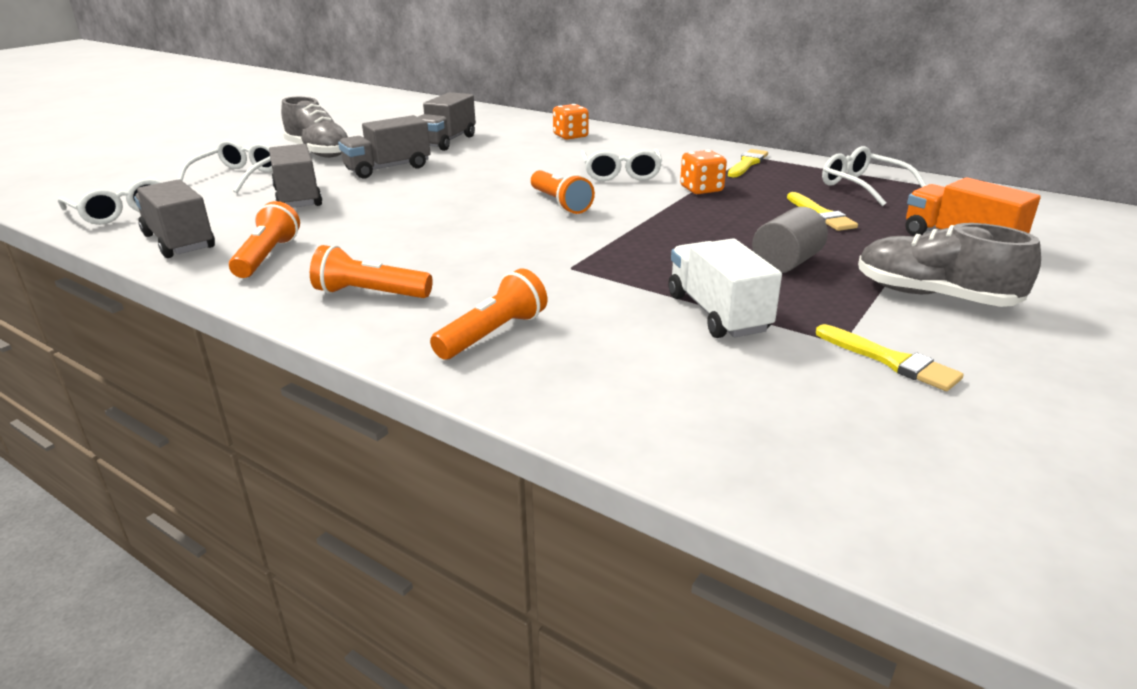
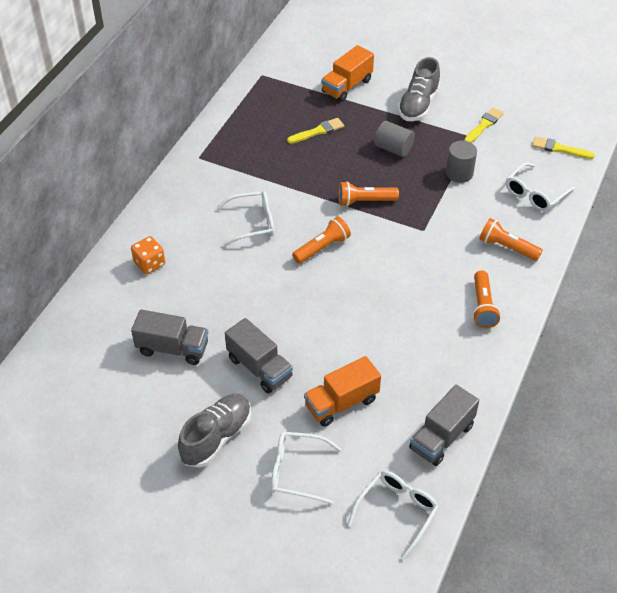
camera: 100 degrees left, 20 degrees up
orange flashlight [229,201,300,278] -> orange flashlight moved to [338,181,399,207]
grey truck [269,144,322,208] -> orange truck [304,356,381,426]
white truck [668,238,782,338] -> grey cylinder [446,141,477,183]
orange dice [680,150,727,194] -> none
yellow brush [728,149,768,177] -> yellow brush moved to [532,136,595,159]
white glasses [822,146,927,206] -> white glasses moved to [506,162,575,211]

